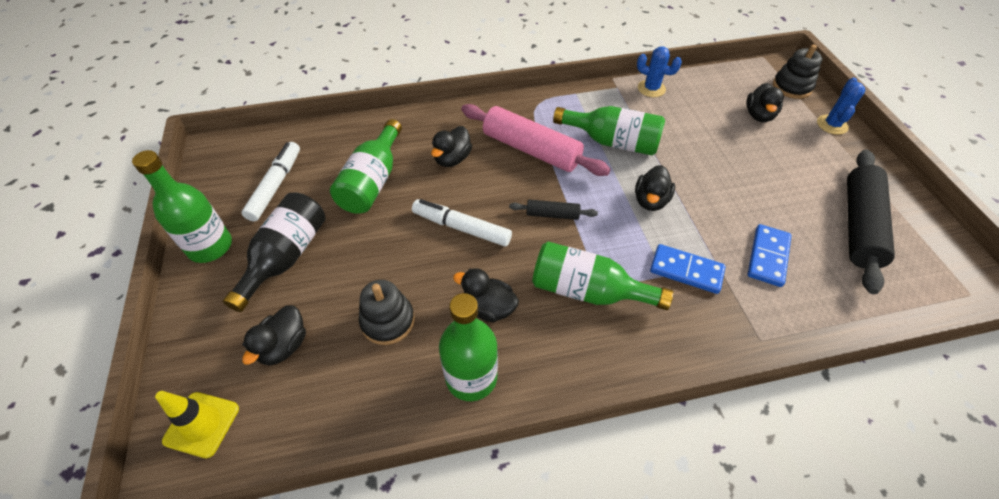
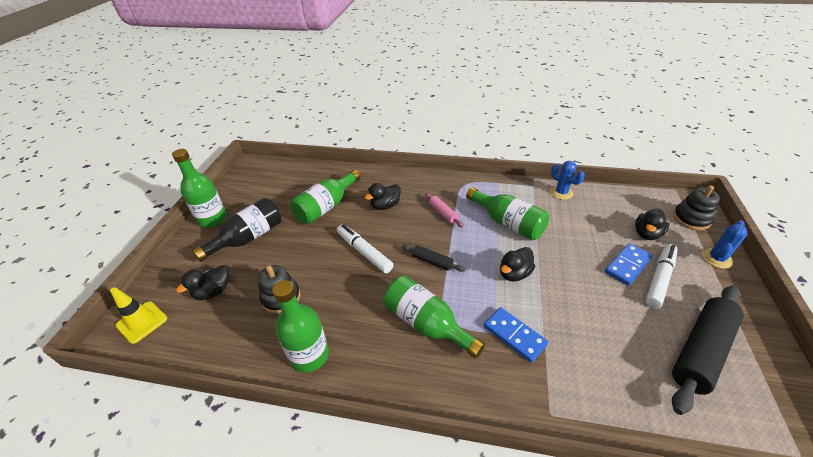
camera: 25 degrees right, 10 degrees down
white marker [241,142,300,222] -> white marker moved to [645,244,678,308]
black duck [453,268,519,322] -> none
pink rolling pin [461,104,611,176] -> pink rolling pin [425,193,464,227], size x0.47
blue domino [747,224,792,287] -> blue domino moved to [605,243,653,286]

